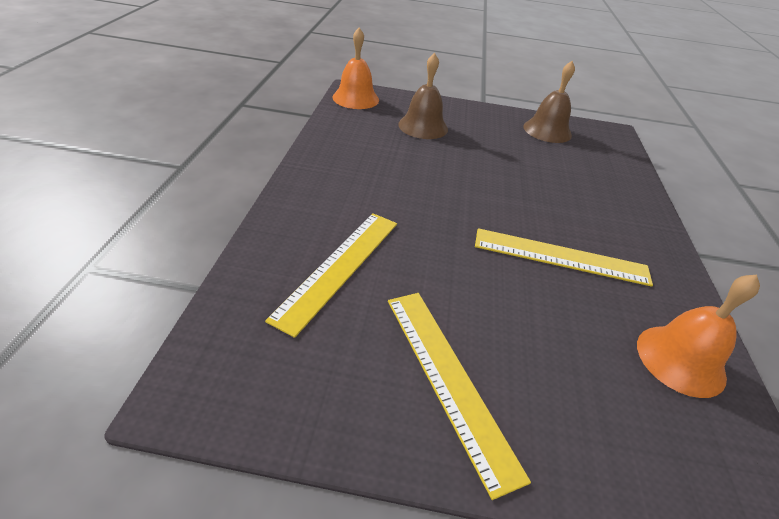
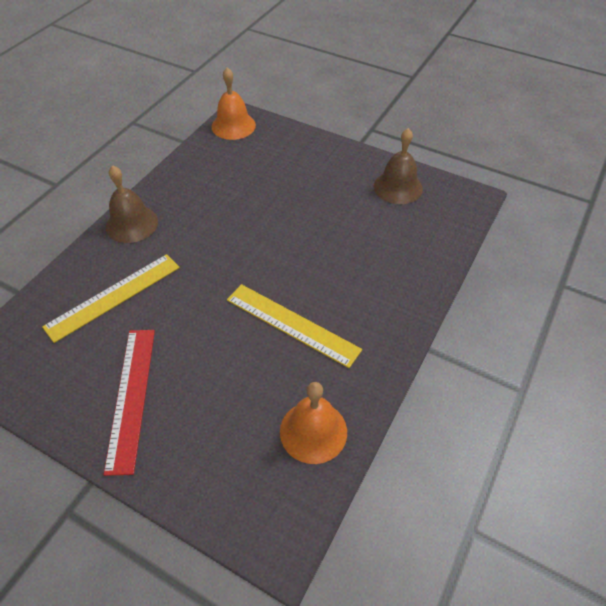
camera: 25 degrees right, 10 degrees up
yellow ruler [388,293,531,500] -> red ruler [103,330,155,476]
brown bell [398,53,448,139] -> brown bell moved to [106,165,158,243]

